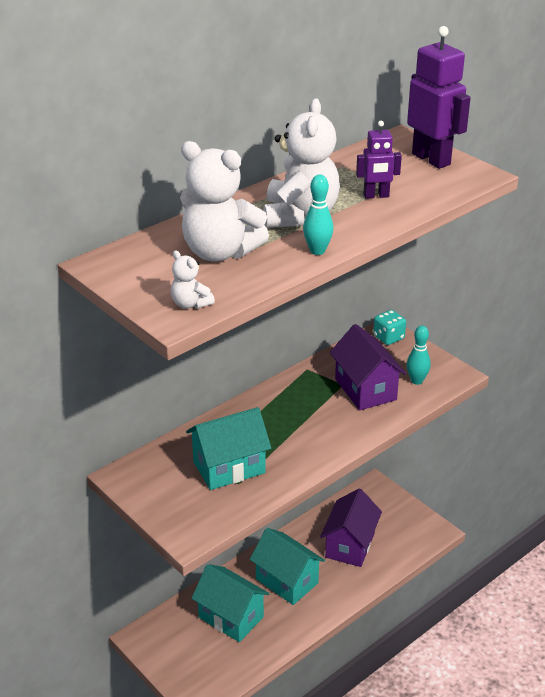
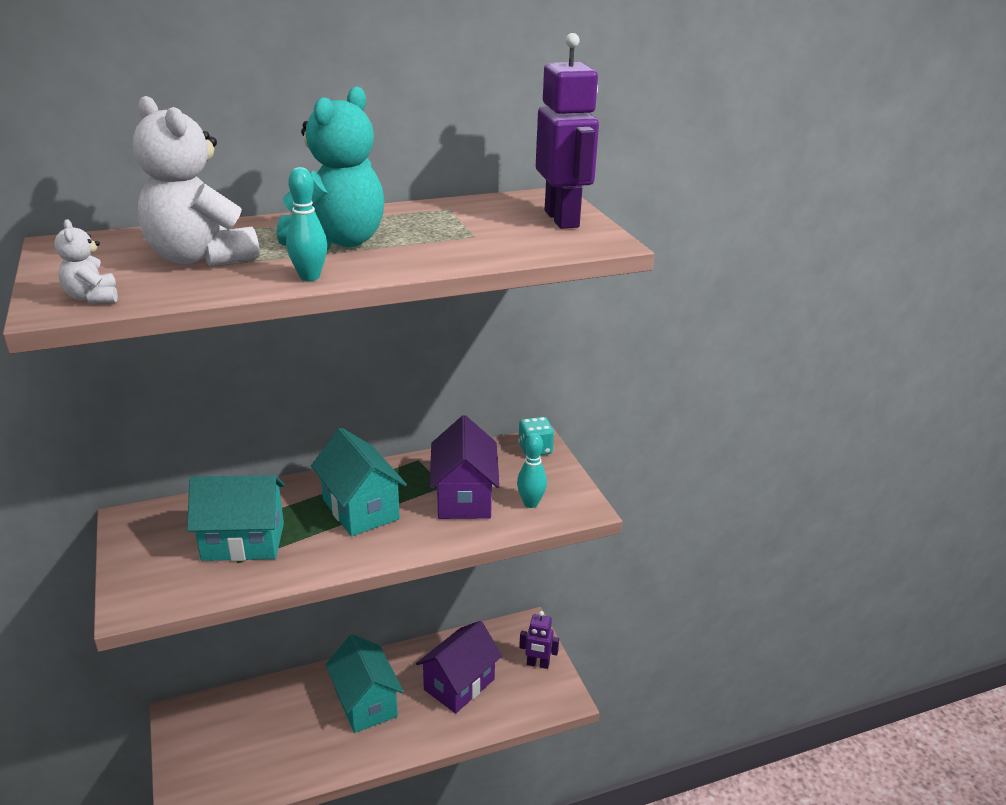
camera: 20 degrees right, 5 degrees down
turquoise house [191,564,269,642] -> turquoise house moved to [311,427,407,537]
white teddy bear [263,98,340,228] -> turquoise teddy bear [277,87,384,250]
purple robot [356,121,402,199] -> purple robot moved to [519,611,559,669]

